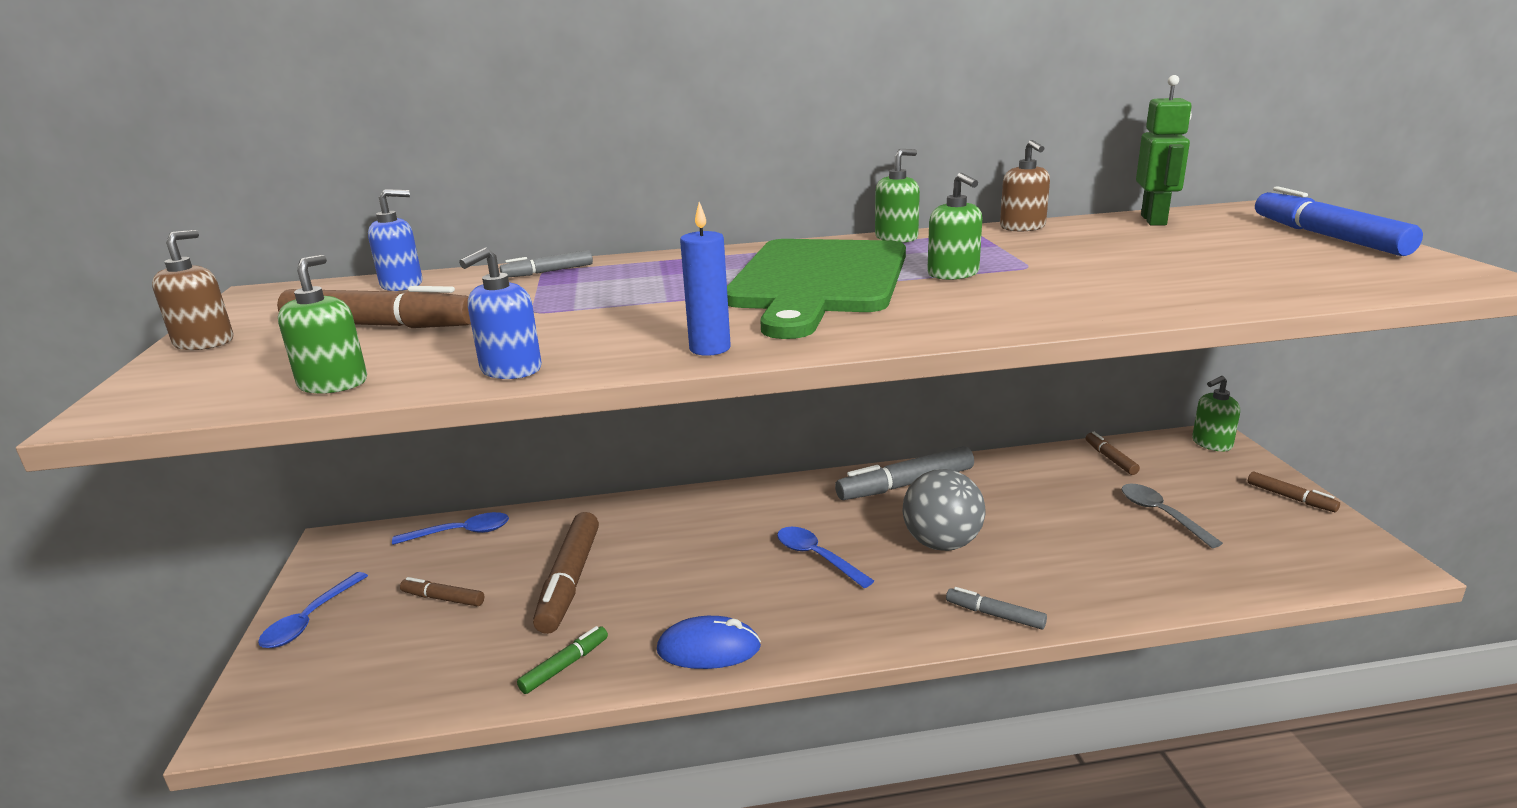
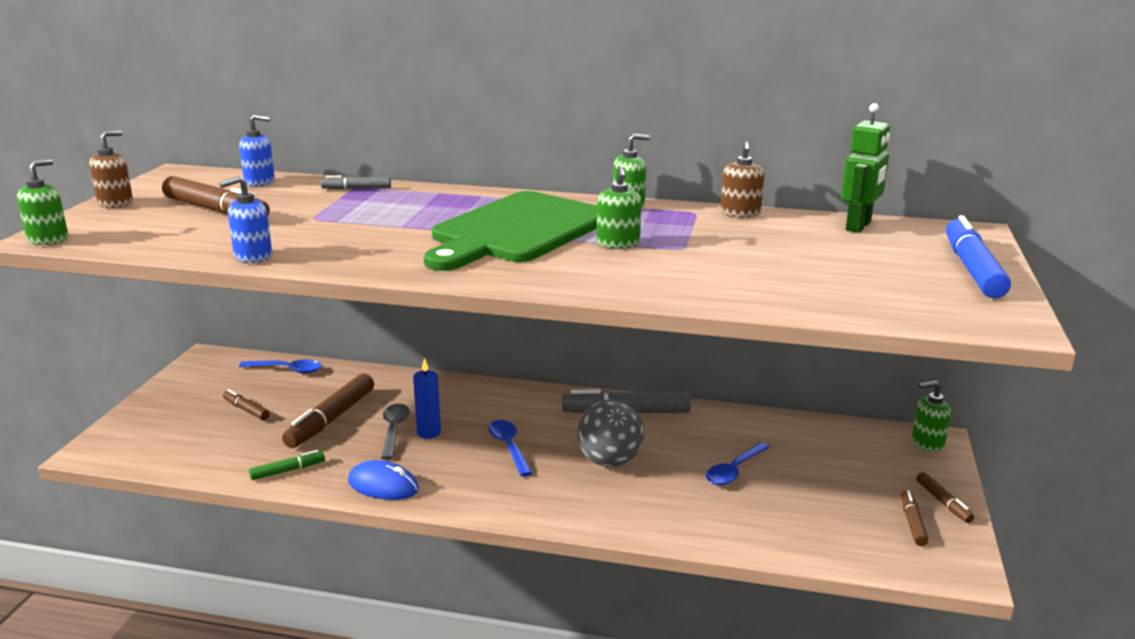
camera: 20 degrees right, 0 degrees up
blue spoon [258,572,368,648] -> blue spoon moved to [706,442,770,485]
green soap dispenser [278,255,367,394] -> green soap dispenser moved to [17,159,68,245]
blue candle [680,202,731,356] -> blue candle moved to [413,358,441,439]
grey marker [946,587,1047,630] -> none
brown marker [1086,432,1140,475] -> brown marker moved to [901,490,928,546]
grey spoon [1121,484,1223,548] -> grey spoon moved to [381,404,410,459]

